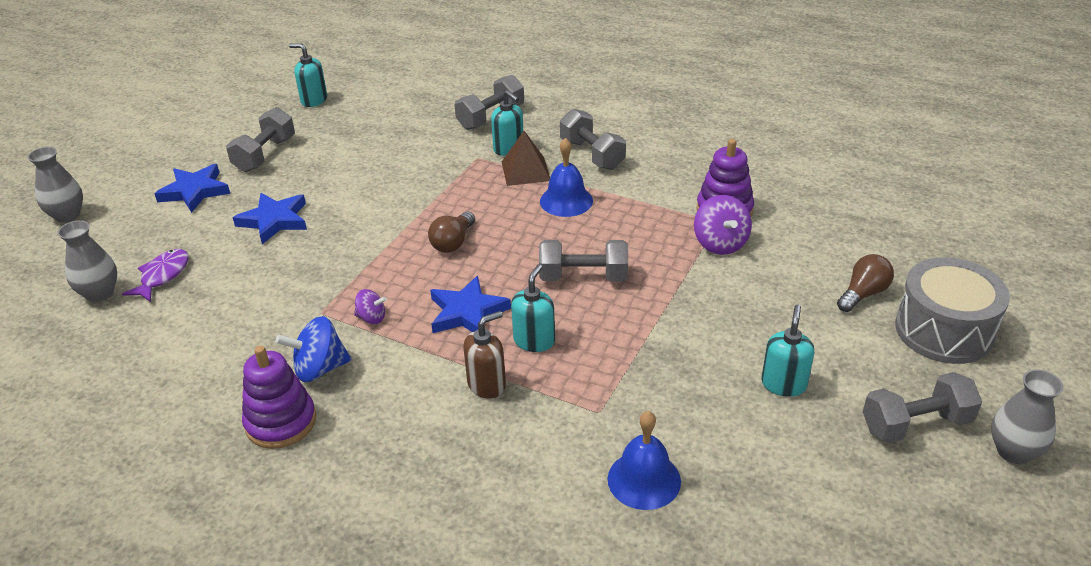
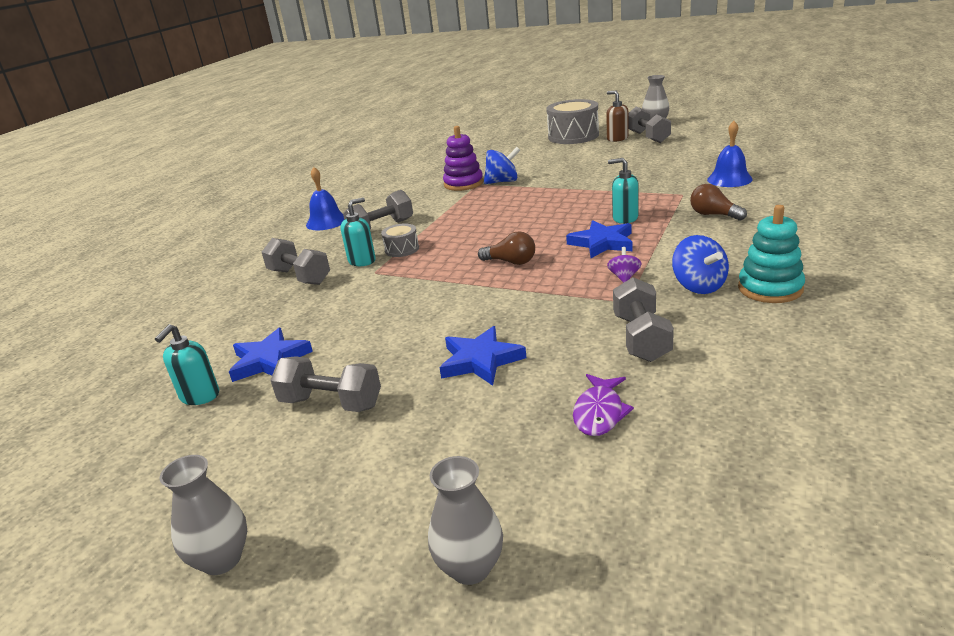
camera: 90 degrees left, 10 degrees down
grey vase [57,220,117,302] -> grey vase moved to [160,455,247,575]
purple fish [122,249,189,302] -> purple fish turned 90 degrees counterclockwise [573,374,634,436]
blue star [154,164,230,213] -> blue star moved to [229,328,313,382]
purple stacking toy [242,346,316,449] -> turquoise stacking toy [738,205,805,303]
brown soap dispenser [463,311,506,399] -> brown soap dispenser moved to [606,91,629,142]
brown pyramid [502,131,550,186] -> grey drum [381,223,419,257]
grey dumbbell [539,240,628,281] -> grey dumbbell moved to [613,277,674,362]
blue bell [540,138,593,217] -> blue bell moved to [306,167,344,230]
purple spinning top [694,195,752,255] -> blue spinning top [484,147,520,184]
turquoise soap dispenser [761,305,814,397] -> none
brown light bulb [837,254,894,312] -> brown light bulb moved to [690,184,747,221]

